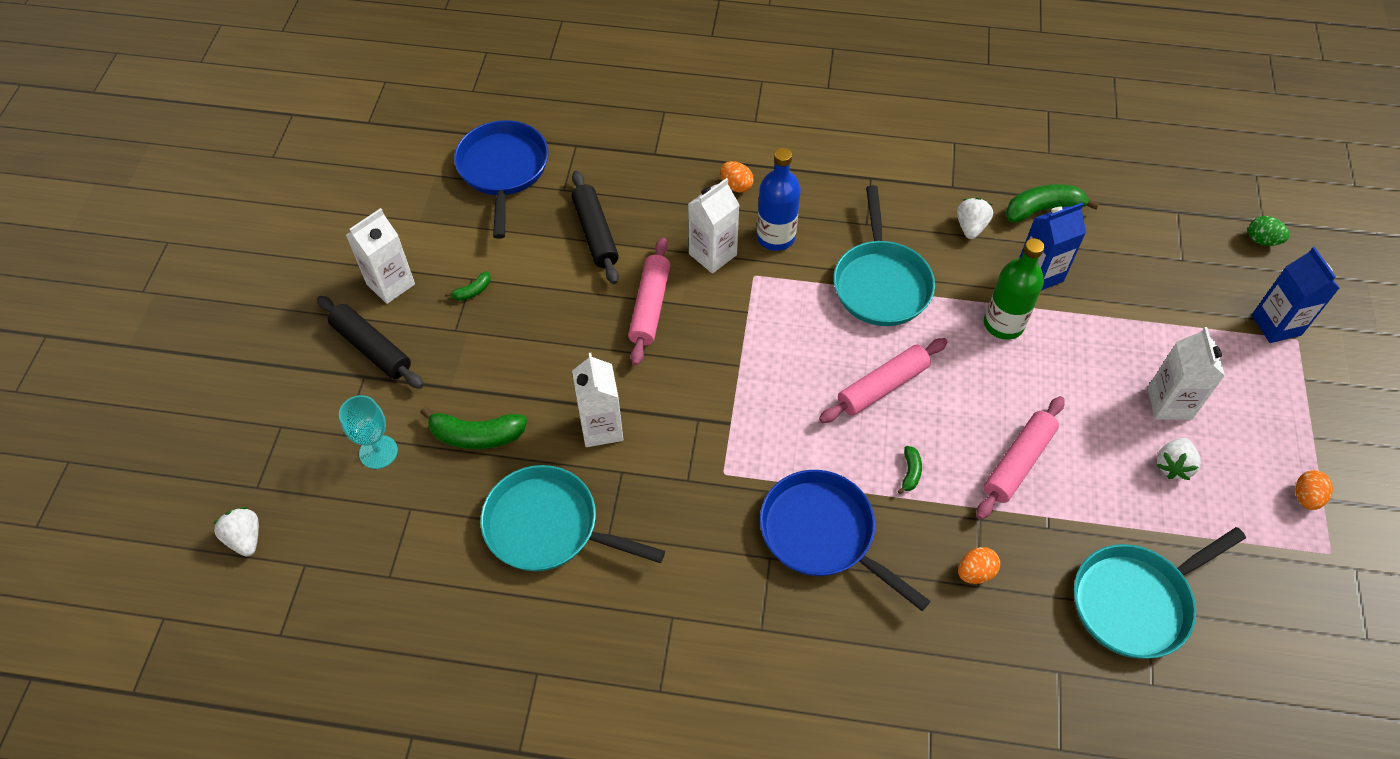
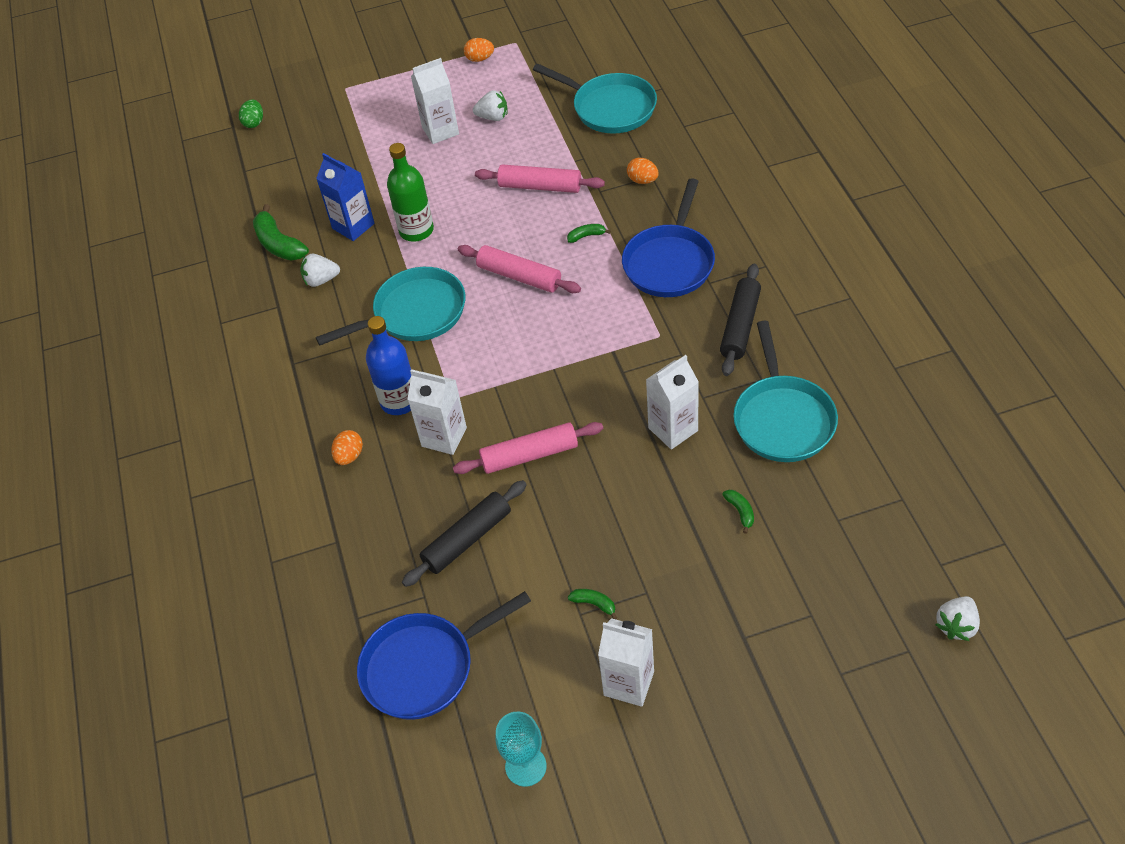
camera: 110 degrees left, 5 degrees down
black rolling pin [317,296,424,389] -> black rolling pin moved to [720,264,761,376]
turquoise goblet [339,395,398,469] -> turquoise goblet moved to [496,712,547,787]
green banana [420,407,527,449] -> green banana [722,490,754,534], size x0.50
blue carton [1252,247,1340,343] -> none

